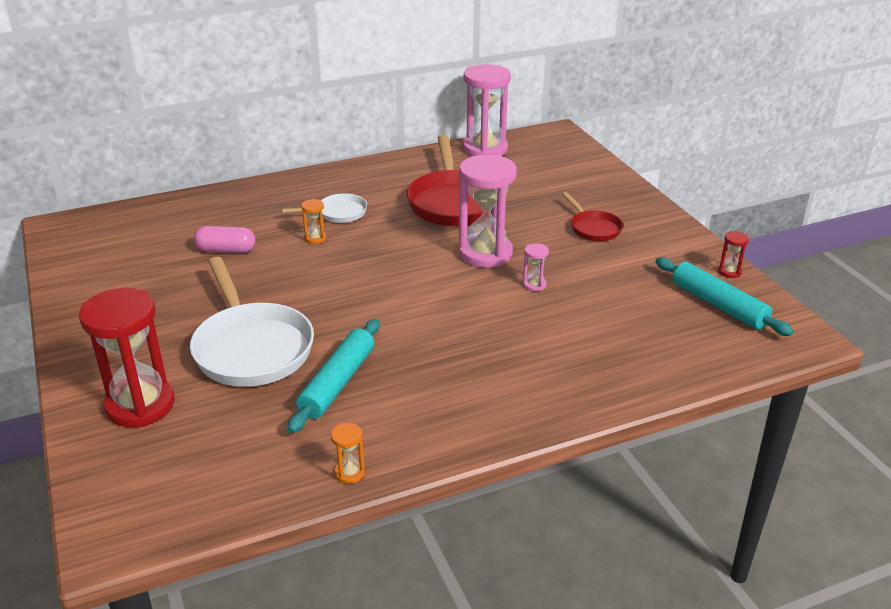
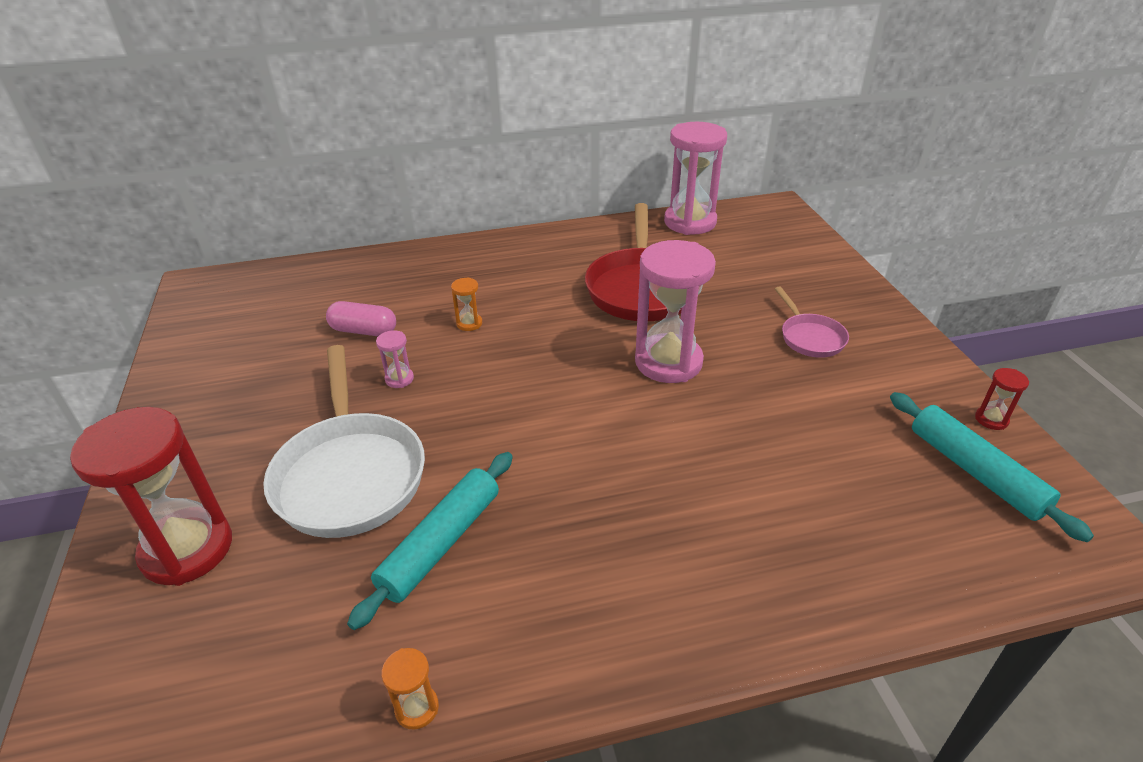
camera: 10 degrees right, 5 degrees up
white pan [282,193,367,223] -> none
pink hourglass [523,243,549,291] -> pink hourglass moved to [376,330,414,388]
red pan [562,192,623,241] -> pink pan [775,287,849,358]

